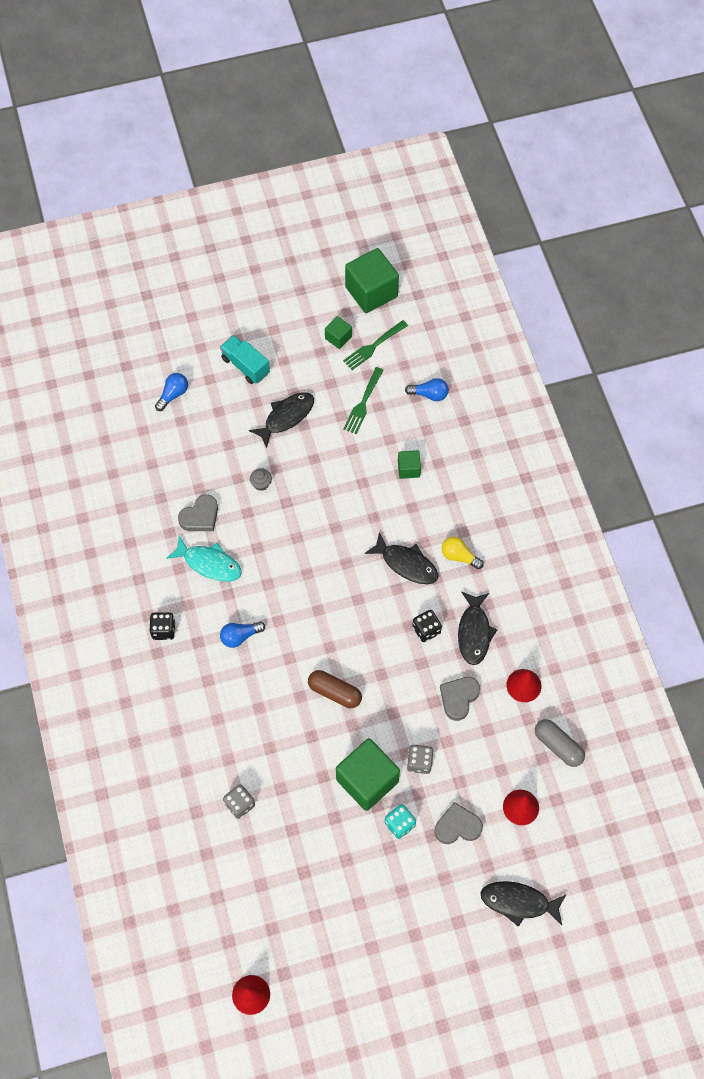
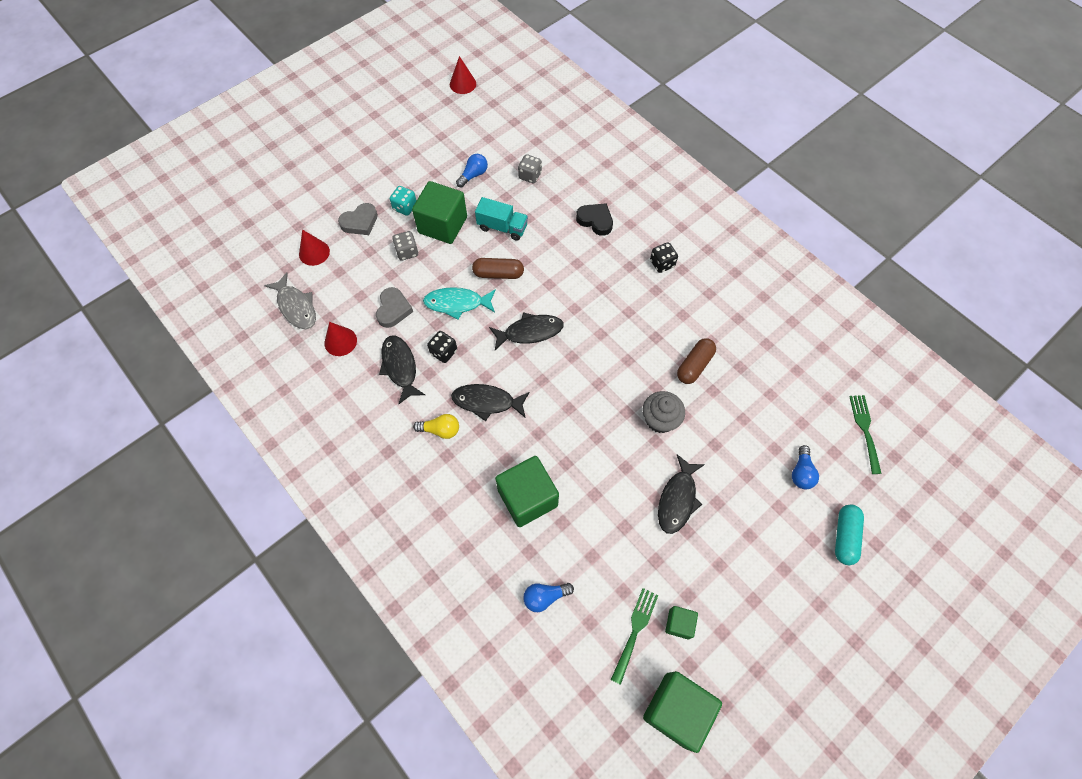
camera: 155 degrees right, 0 degrees up
turquoise fish [166,536,242,582] -> turquoise fish moved to [423,287,496,319]
grey heart [178,494,218,531] -> brown capsule [677,338,716,384]
turquoise truck [220,335,270,384] -> turquoise truck moved to [475,197,528,241]
blue light bulb [220,622,265,648] -> blue light bulb moved to [456,154,488,188]
grey cupcake [250,468,272,491] -> grey cupcake [642,391,685,433], size x1.81
green fork [343,367,384,434] -> green fork moved to [849,395,882,474]
green cube [398,450,421,479] -> green cube [495,456,559,527], size x2.01
black fish [480,881,566,927] -> black fish moved to [489,312,564,350]
grey capsule [535,719,585,767] -> grey fish [264,273,316,329]
none -> black heart [576,203,613,236]
none -> turquoise capsule [835,504,864,565]

